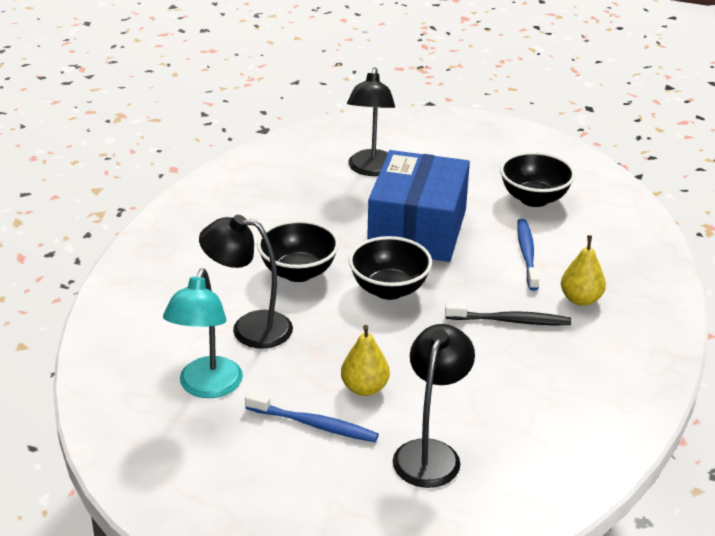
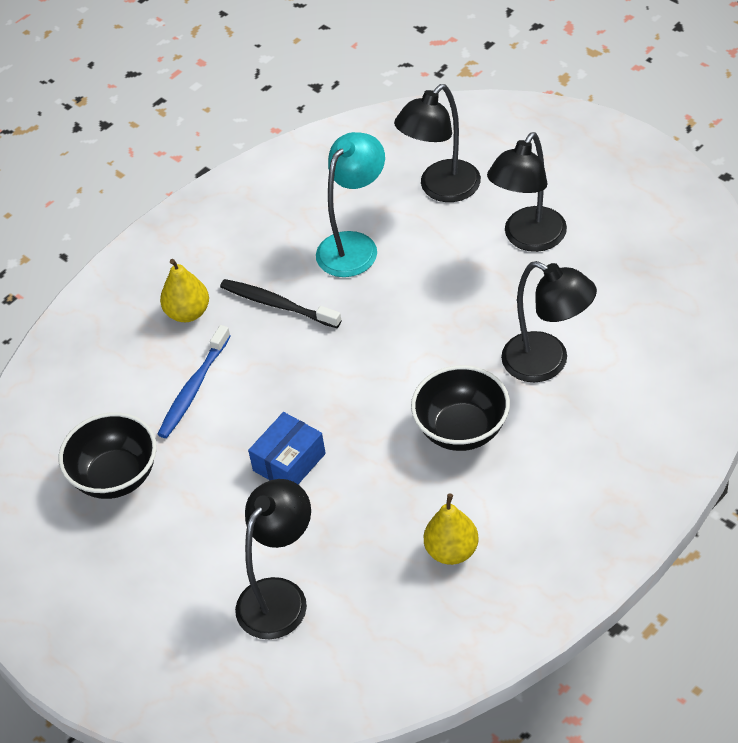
camera: 150 degrees left, 15 degrees up
turquoise lamp [163,268,243,398] -> turquoise lamp moved to [316,132,385,277]
blue toothbrush [245,392,379,442] -> black lamp [487,132,567,252]
yellow pear [341,325,390,396] -> yellow pear moved to [424,493,479,565]
black bowl [349,236,432,300] -> none
blue box [367,150,470,262] -> blue box [248,412,326,484], size x0.47

